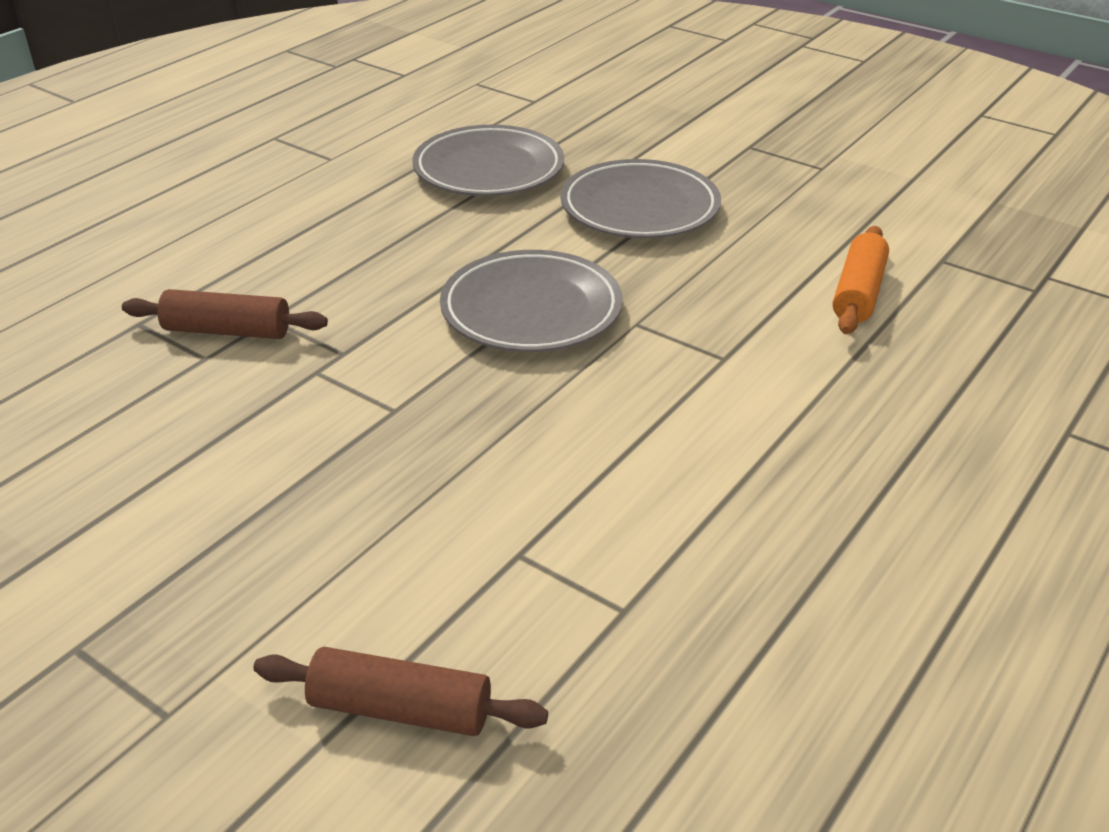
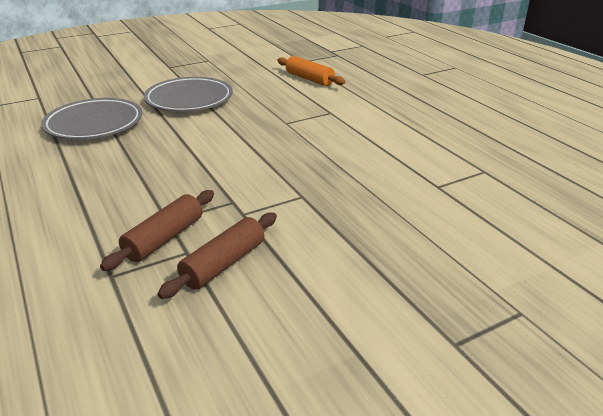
camera: 65 degrees left, 5 degrees down
brown rolling pin [253,647,548,736] -> brown rolling pin moved to [158,213,277,299]
grey plate [440,250,623,352] -> none

